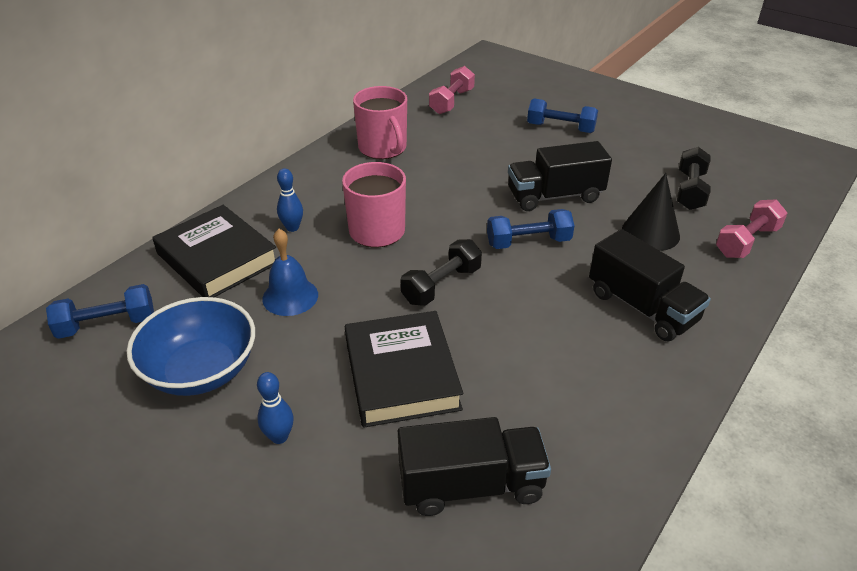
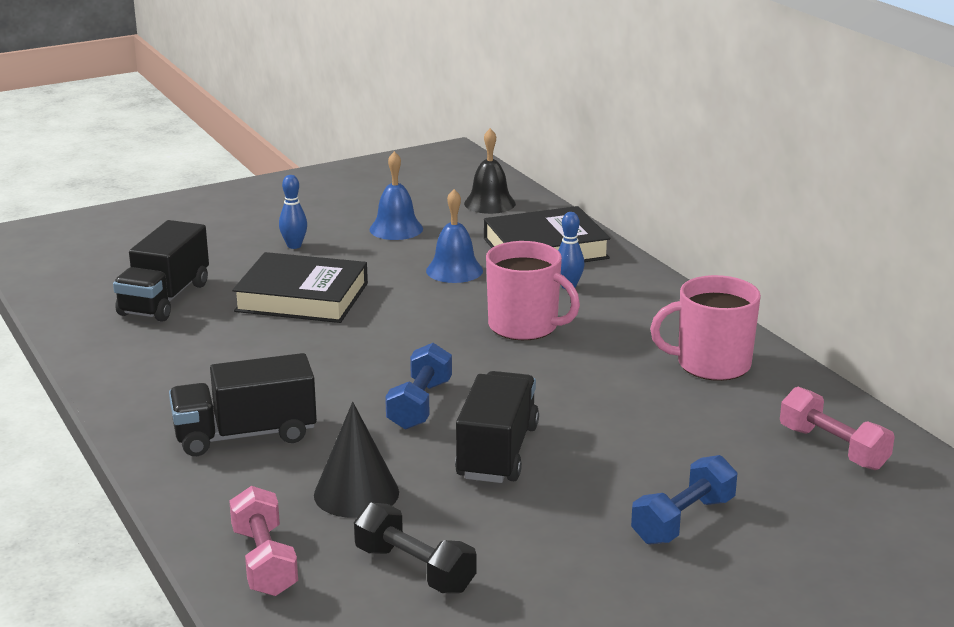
camera: 115 degrees right, 15 degrees down
blue dumbbell [46,284,154,339] -> black bell [464,128,516,214]
blue bowl [127,297,255,396] -> blue bell [369,151,423,240]
black dumbbell [401,239,482,306] -> none

